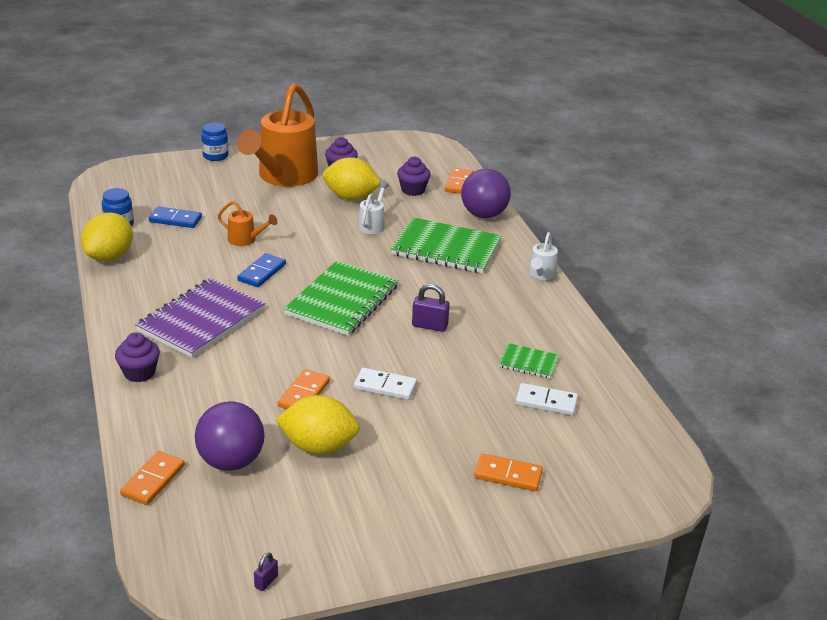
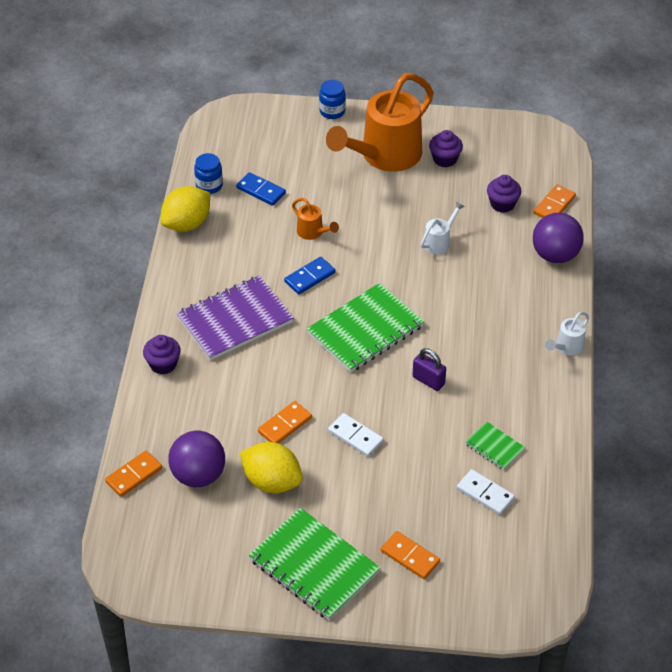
camera: 25 degrees right, 15 degrees up
purple padlock [254,553,278,591] -> none
yellow lemon [323,157,381,200] -> none
green notebook [391,217,501,274] -> green notebook moved to [249,508,381,620]

